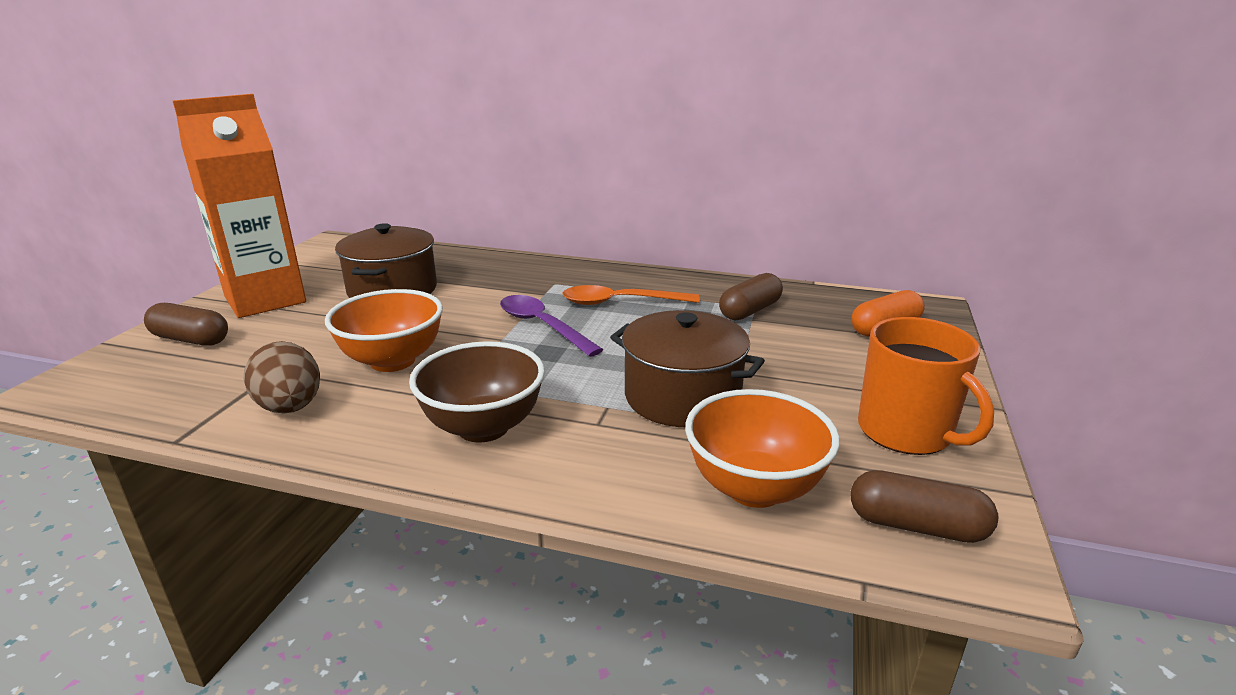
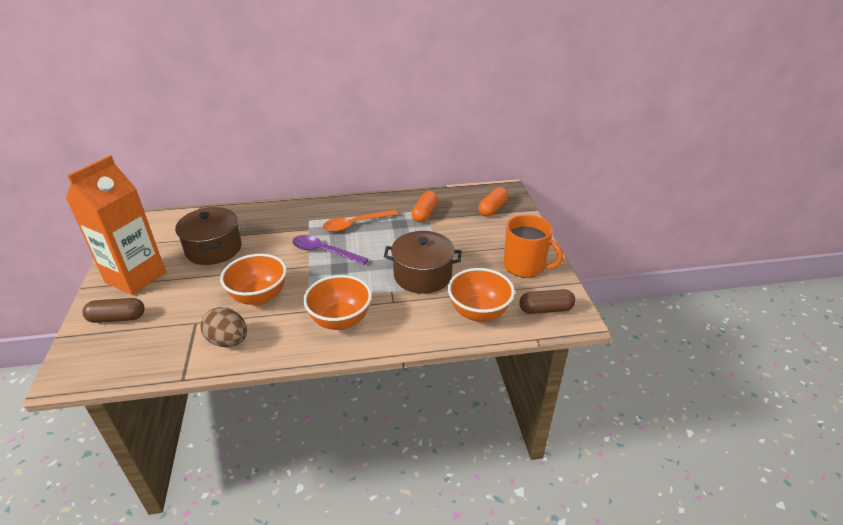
camera: 25 degrees left, 10 degrees up
brown bowl [409,341,545,443] -> orange bowl [303,275,372,330]
brown capsule [719,273,783,321] -> orange capsule [411,191,438,223]

